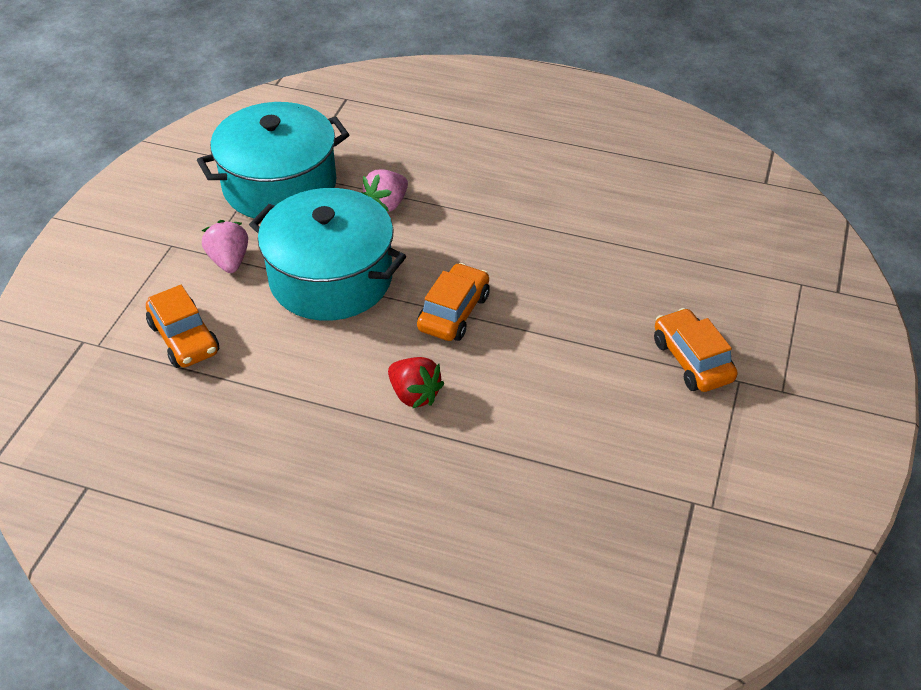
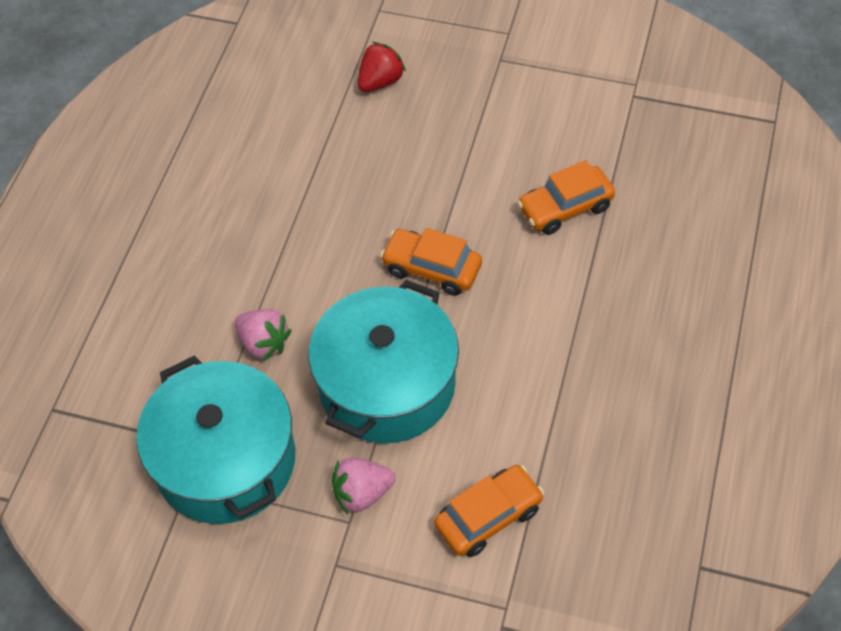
camera: 90 degrees left, 10 degrees up
red strawberry [388,357,444,409] -> red strawberry moved to [358,42,406,92]
orange car [654,308,738,392] -> orange car moved to [517,160,615,235]

